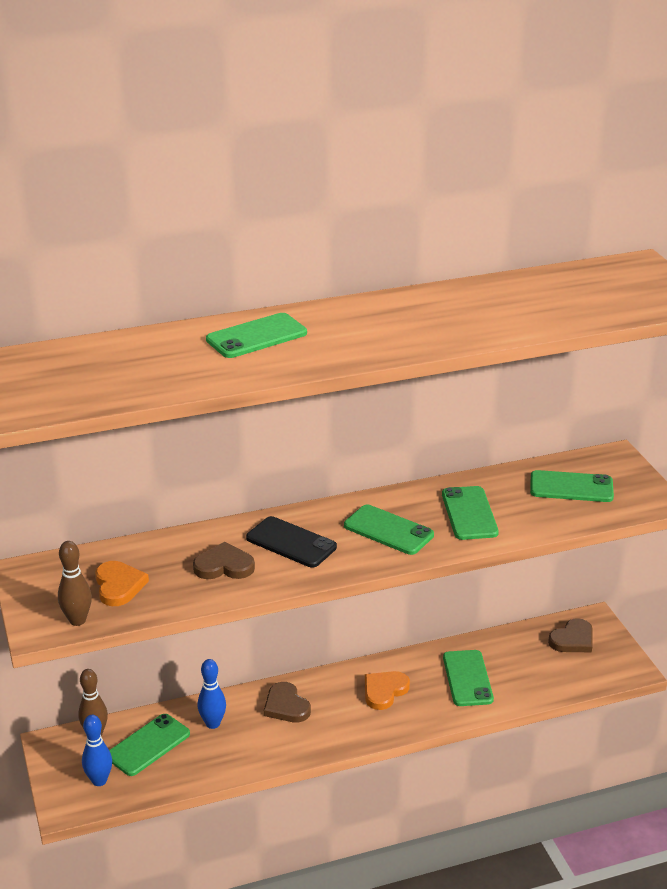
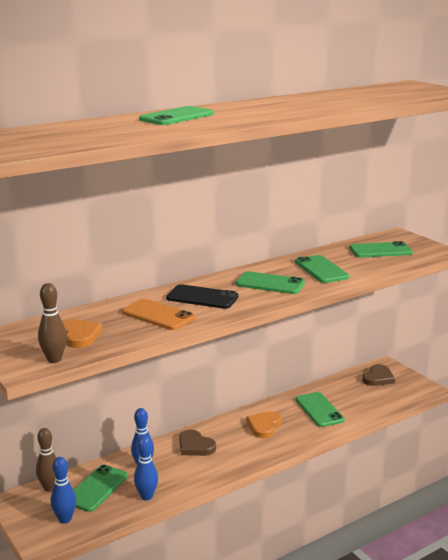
camera: 15 degrees left, 10 degrees down
brown heart [193,542,255,579] -> orange phone [122,299,195,330]
none -> blue bowling pin [134,436,158,500]

